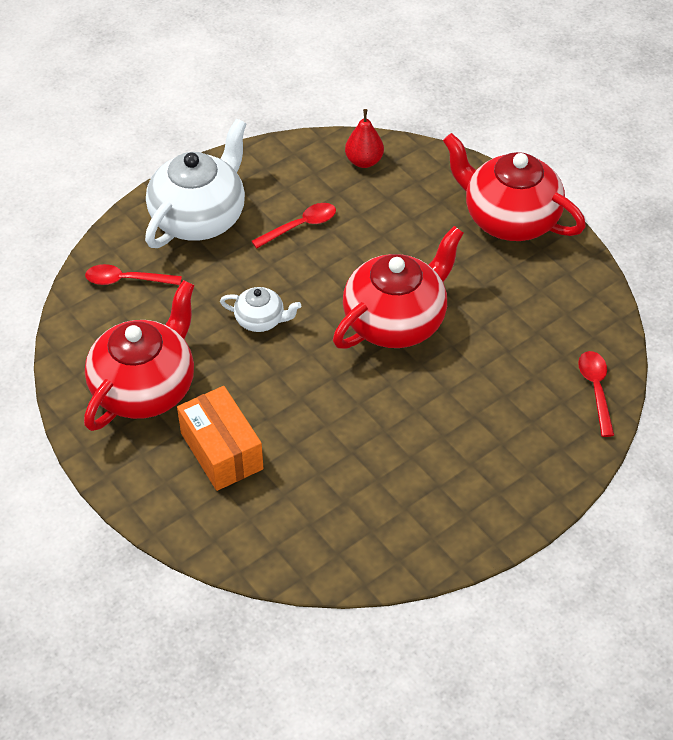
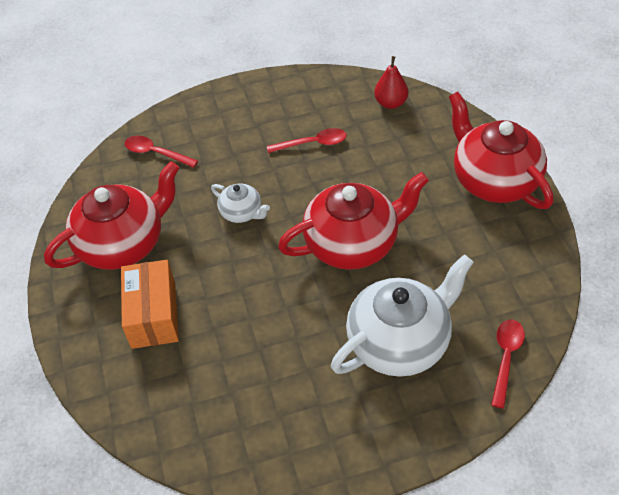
camera: 25 degrees right, 0 degrees up
white teapot [145,119,246,248] -> white teapot moved to [331,254,474,377]

